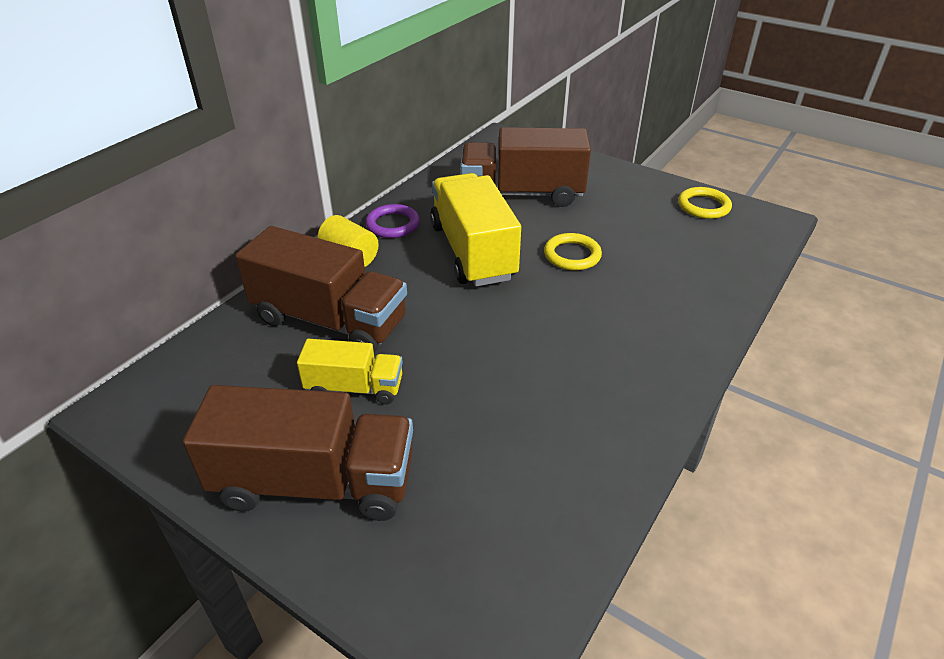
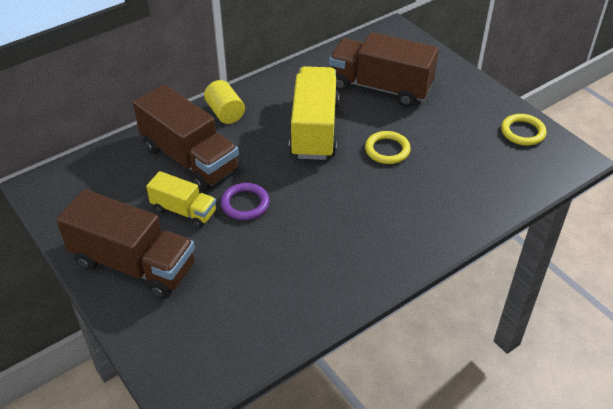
camera: 20 degrees right, 5 degrees up
purple ring [366,204,420,238] -> purple ring moved to [221,183,269,220]

